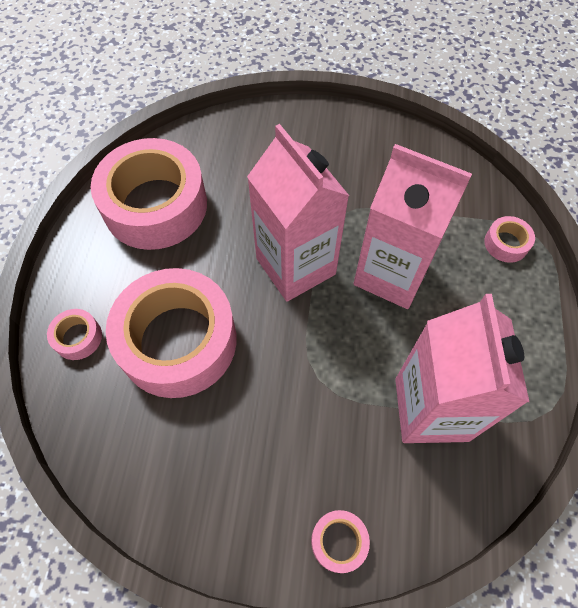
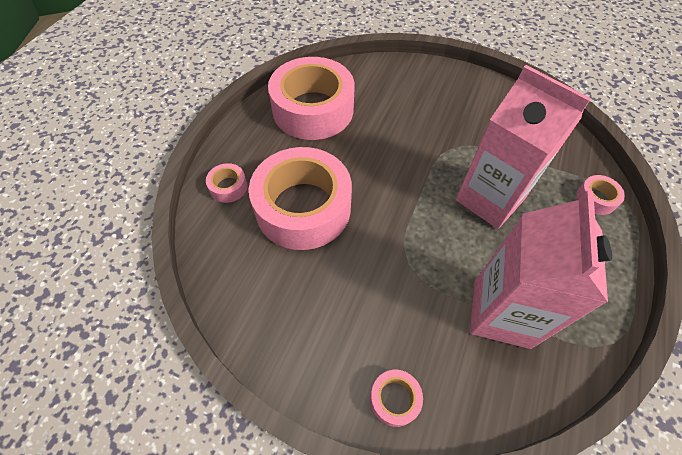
camera: 15 degrees right, 5 degrees down
pink carton [247,124,349,302] -> none

